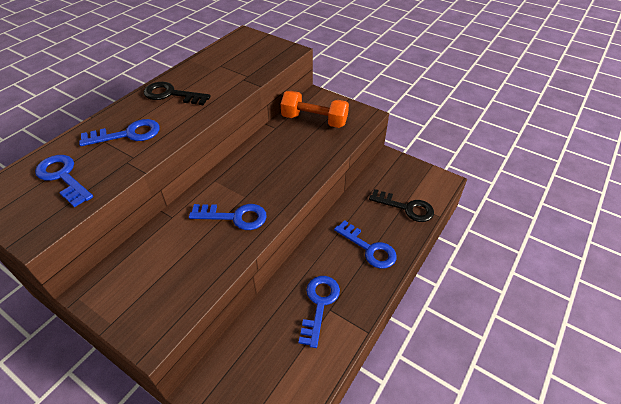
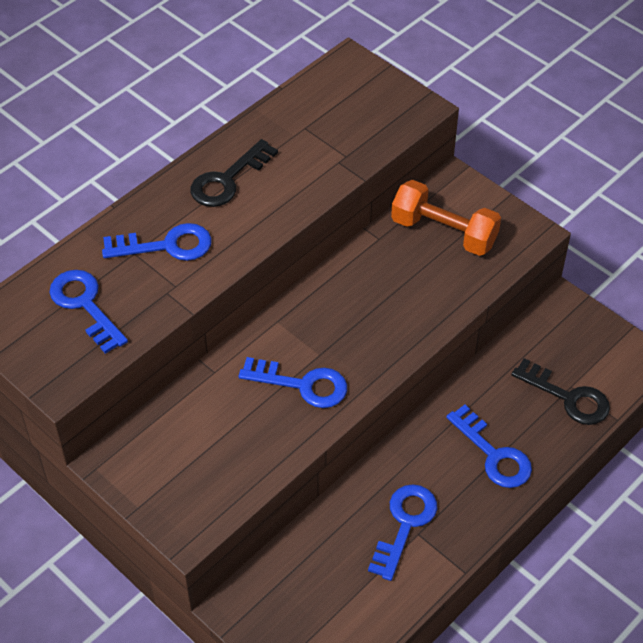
camera: 10 degrees right, 5 degrees up
black key [144,82,211,105] -> black key turned 75 degrees counterclockwise [190,139,278,207]

